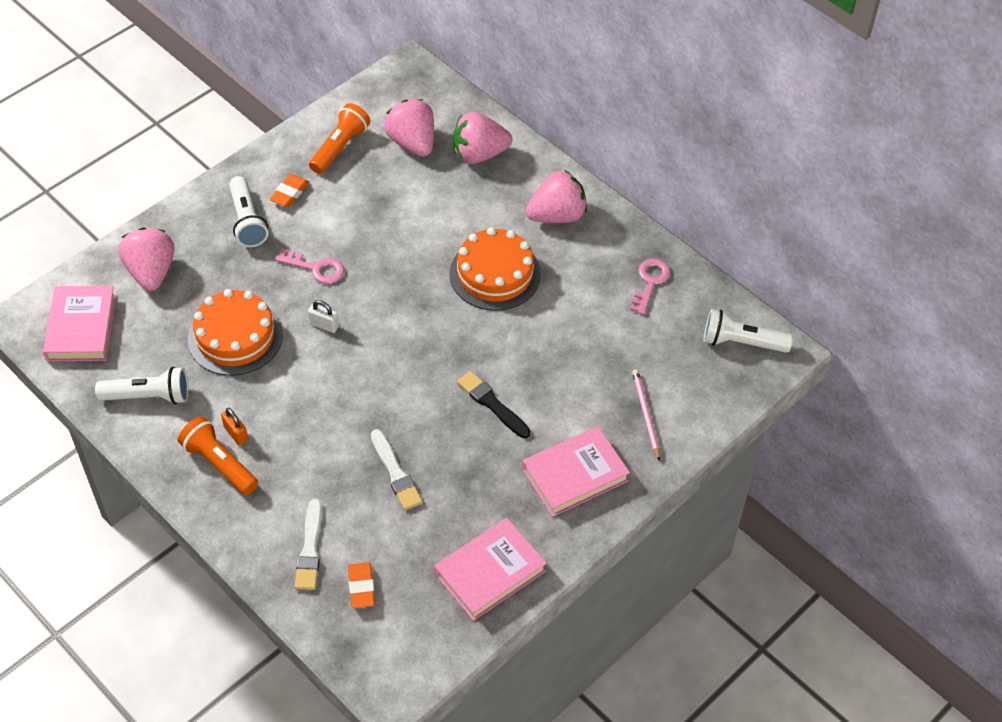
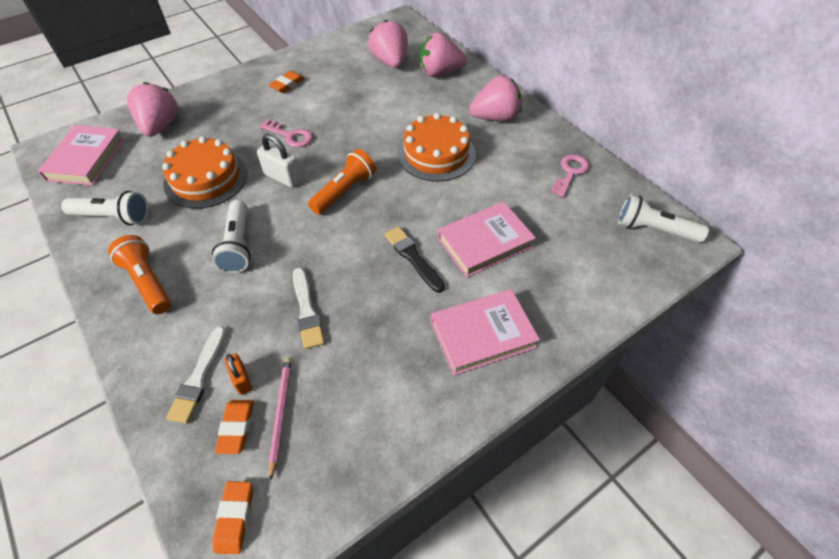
camera: 10 degrees right, 0 degrees up
orange padlock [221,408,248,446] -> orange padlock moved to [224,353,252,395]
white flashlight [229,176,269,247] -> white flashlight moved to [212,200,251,273]
white padlock [308,300,339,333] -> white padlock [257,134,302,188], size x1.58
orange flashlight [309,103,370,174] -> orange flashlight moved to [308,149,376,215]
pink book [434,518,547,621] -> pink book moved to [438,202,536,278]
pink pencil [632,369,660,461] -> pink pencil moved to [269,357,292,481]
none -> orange eraser [212,481,253,554]

